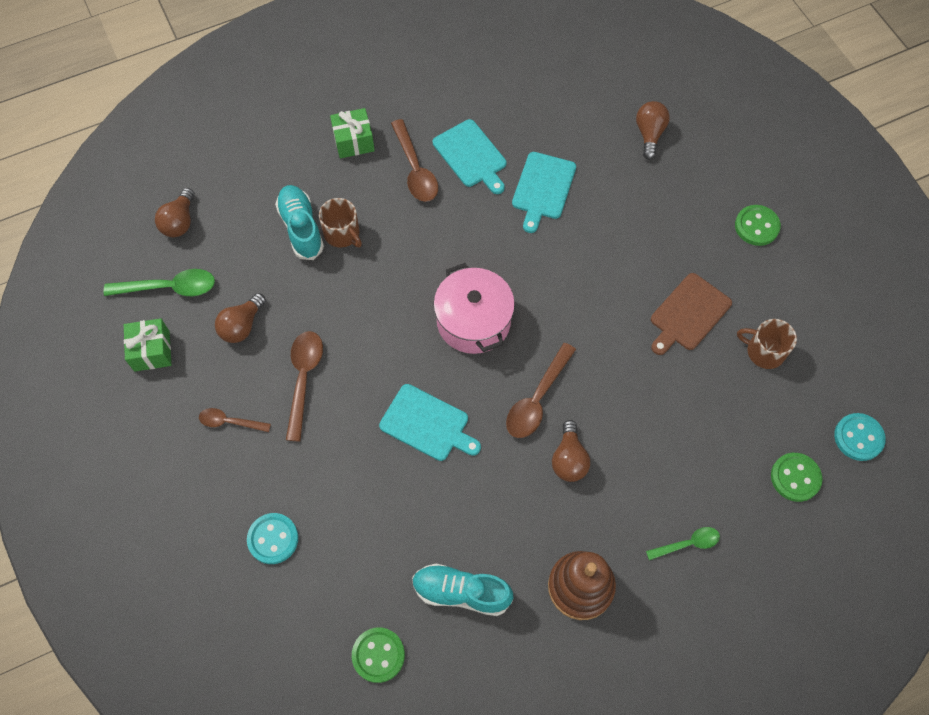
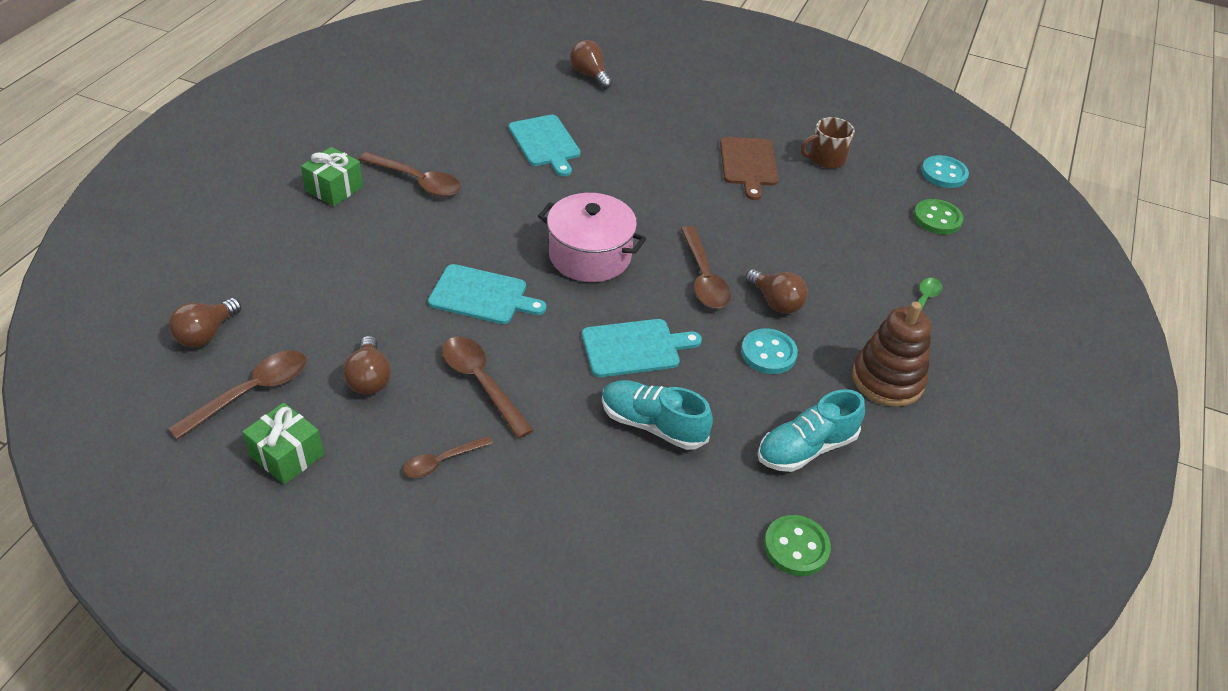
camera: 45 degrees left, 20 degrees down
green spoon [104,269,215,296] -> brown spoon [168,350,306,440]
brown light bulb [155,188,195,237] -> brown light bulb turned 60 degrees clockwise [169,298,241,348]
turquoise button [247,513,298,564] -> turquoise button moved to [741,328,798,374]
turquoise shoe [275,185,324,260] -> turquoise shoe moved to [602,380,713,450]
brown mug [319,198,362,248] -> none
turquoise cutting board [433,119,506,194] -> turquoise cutting board moved to [428,264,547,324]
green button [735,205,781,246] -> none

